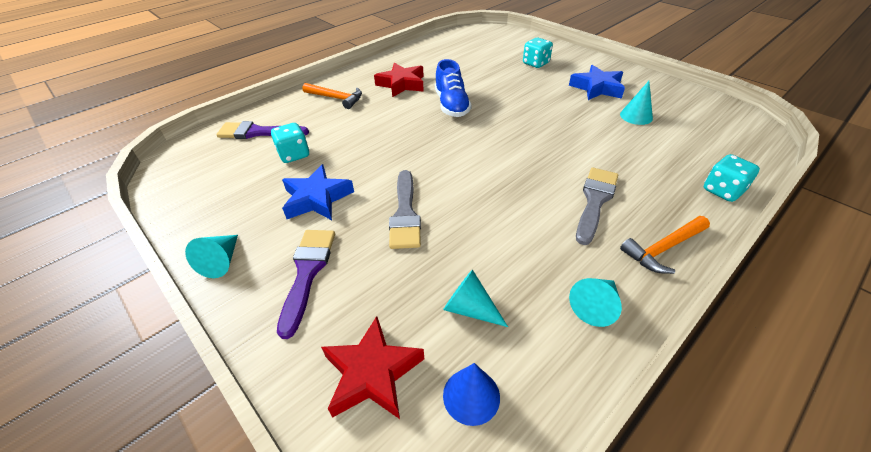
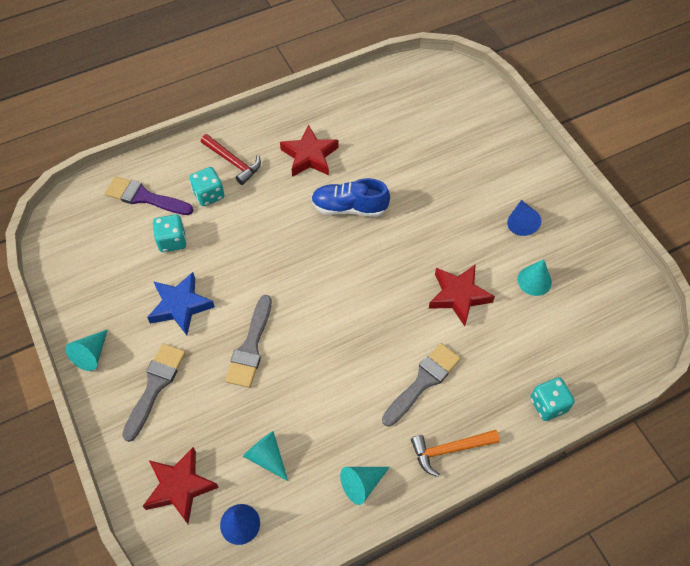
camera: 15 degrees right, 15 degrees up
purple brush [277,230,335,339] -> grey brush [122,343,186,442]
orange hammer [302,83,362,109] -> red hammer [201,134,261,185]
blue shoe [435,59,471,117] -> blue shoe turned 90 degrees clockwise [311,178,390,217]
turquoise dice [523,38,553,68] -> turquoise dice moved to [189,167,224,206]
blue star [569,65,625,100] -> blue cone [507,200,541,236]
none -> red star [429,264,495,326]

